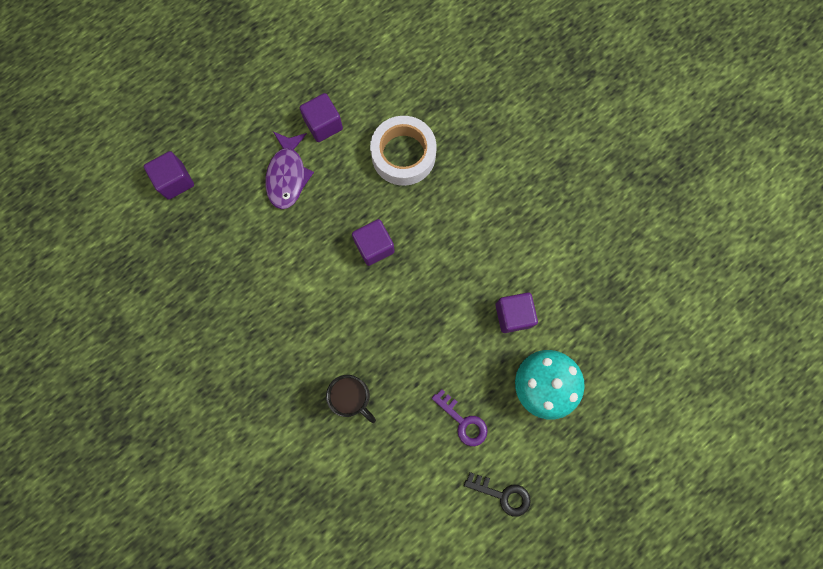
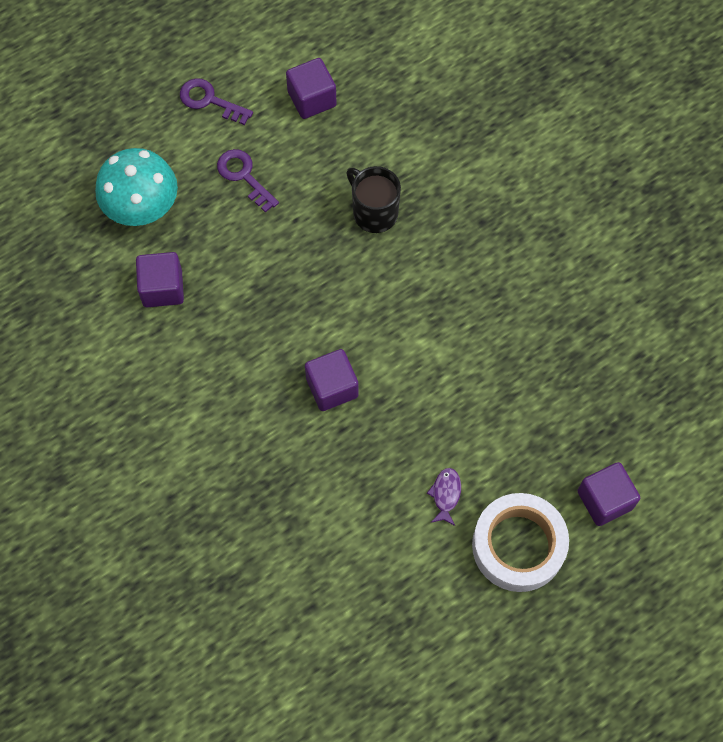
camera: 175 degrees left, 10 degrees down
purple fish [265,132,314,209] -> purple fish [427,468,461,526], size x0.51
purple cube [300,93,343,142] -> purple cube moved to [286,58,337,119]
white tape [370,116,437,186] -> white tape moved to [472,493,569,592]
black key [464,472,531,517] -> purple key [180,78,253,125]

